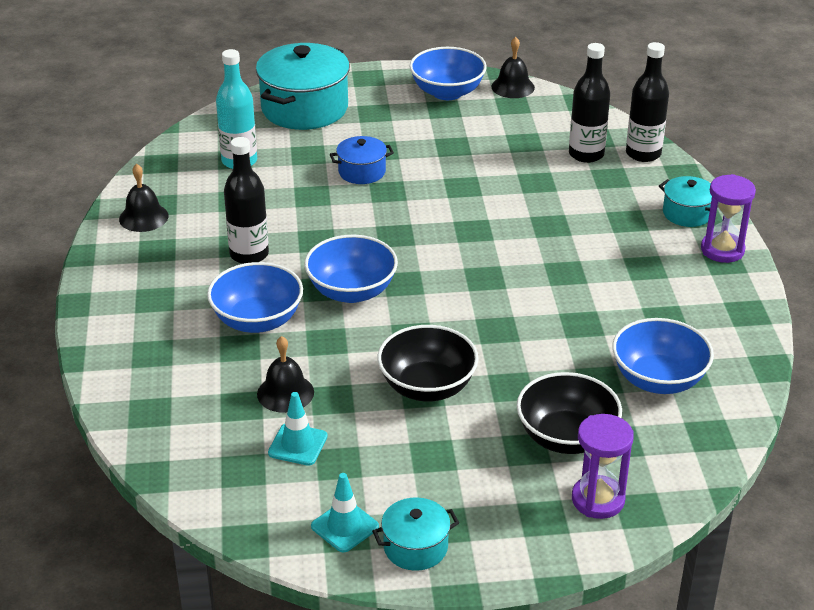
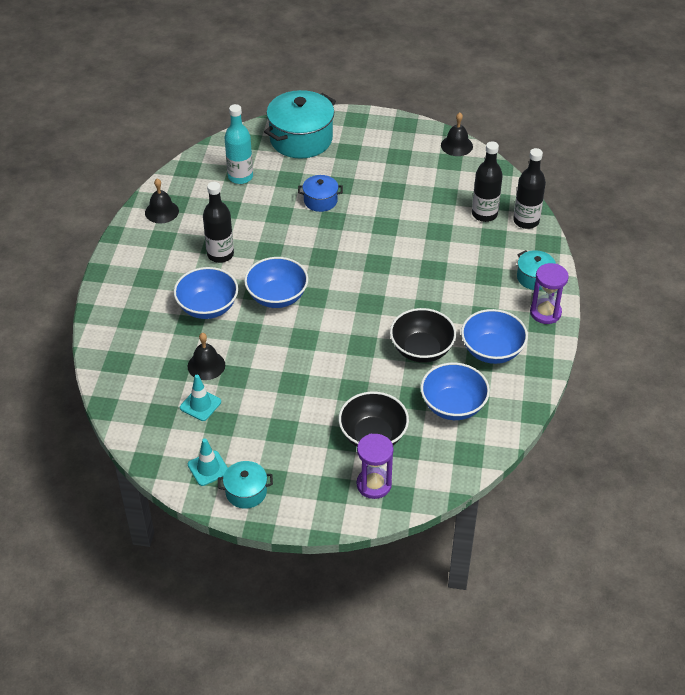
camera: 15 degrees right, 10 degrees up
black bowl [378,325,479,402] -> black bowl moved to [390,308,456,363]
blue bowl [409,47,487,100] -> blue bowl moved to [461,309,528,364]

